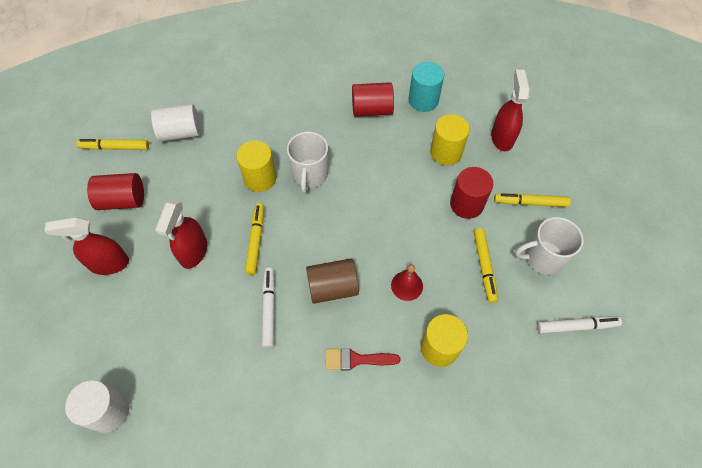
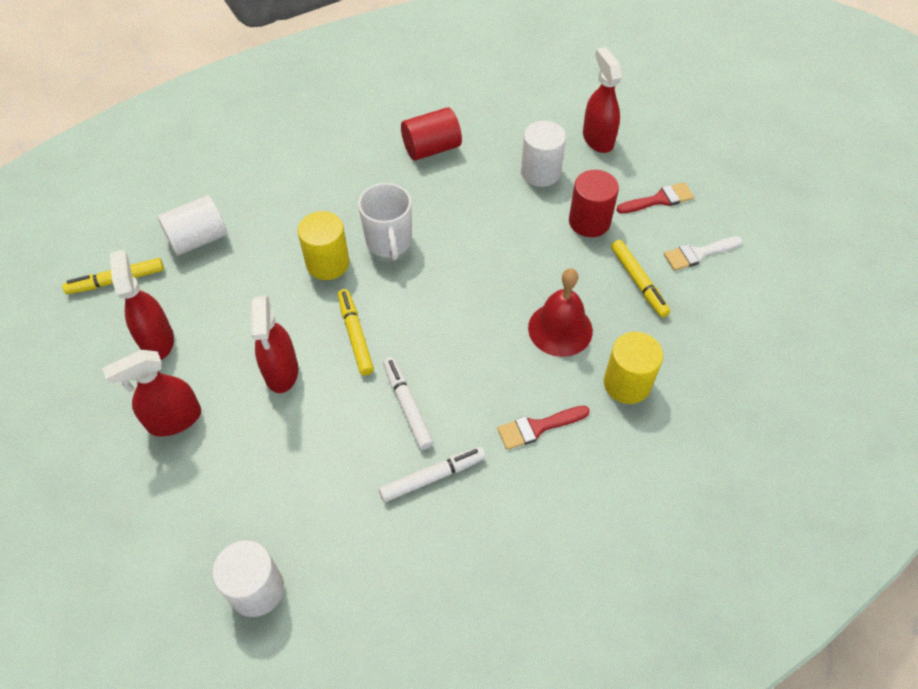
camera: 20 degrees left, 5 degrees down
red cylinder [87,173,144,210] -> red spray bottle [110,250,174,360]
brown cylinder [306,259,359,304] -> none
red bell [391,264,423,301] -> red bell [528,268,593,357], size x1.60
turquoise cylinder [409,62,444,112] -> none
yellow cylinder [430,114,470,165] -> white cylinder [521,121,566,187]
yellow marker [494,193,571,207] -> red brush [617,182,694,214]
white mug [515,217,584,275] -> white brush [664,236,743,271]
white marker [537,316,622,334] -> white marker moved to [379,447,486,502]

